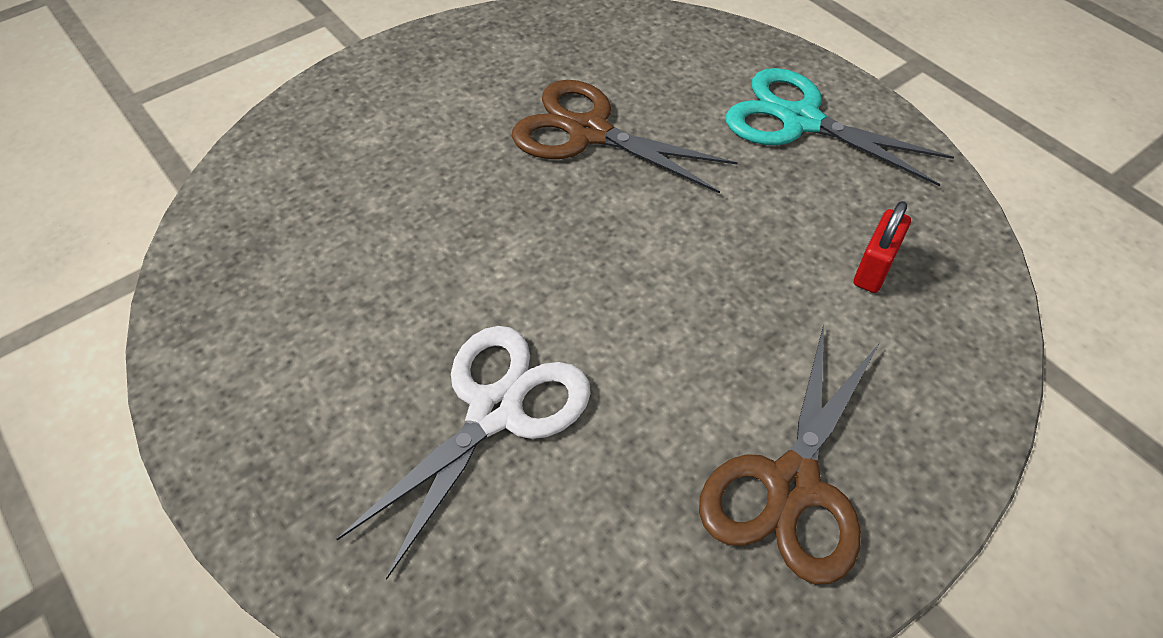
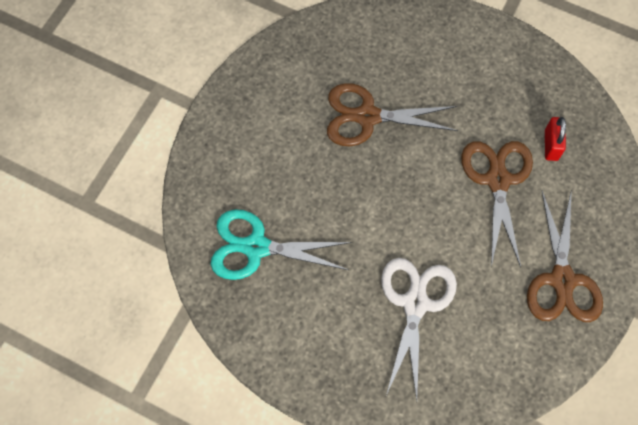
camera: 25 degrees left, 15 degrees up
turquoise scissors [726,68,954,186] -> turquoise scissors moved to [211,209,352,280]
none -> brown scissors [461,141,533,267]

